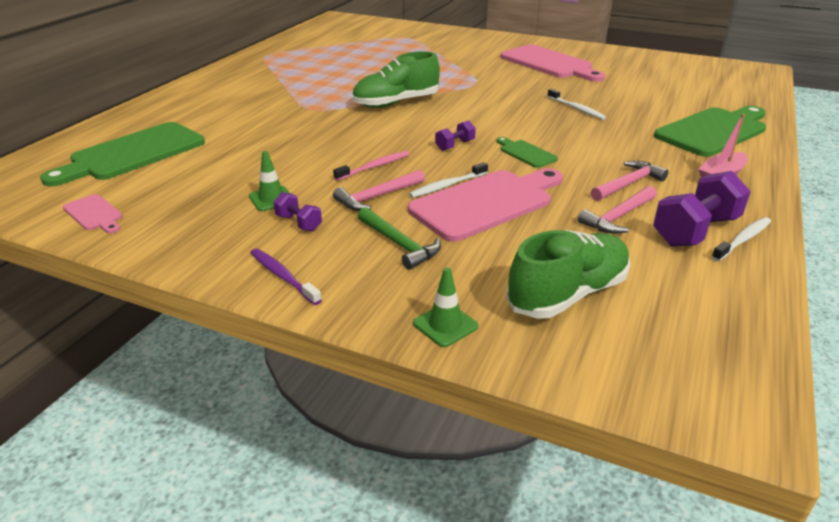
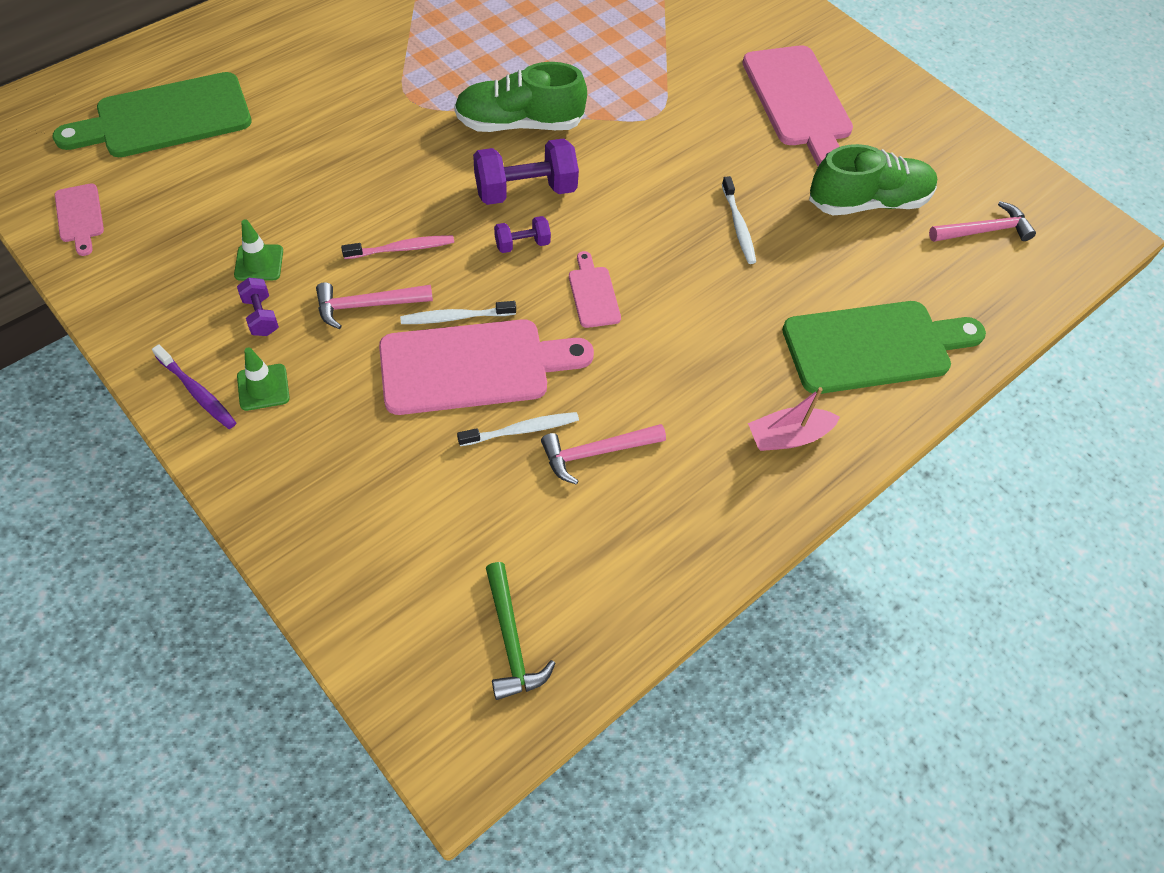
camera: 20 degrees right, 25 degrees up
purple toothbrush [250,248,322,305] -> purple toothbrush turned 150 degrees clockwise [152,344,236,429]
green hammer [358,207,441,270] -> green hammer moved to [486,562,556,700]
green traffic cone [413,268,478,347] -> green traffic cone moved to [237,347,290,411]
green cutting board [496,137,558,168] -> pink cutting board [569,251,621,328]
green shoe [506,230,630,319] -> green shoe moved to [809,144,937,215]
pink hammer [591,161,669,201] -> pink hammer moved to [929,201,1036,242]
purple dumbbell [653,171,751,247] -> purple dumbbell moved to [473,138,579,205]
white toothbrush [712,217,771,261] -> white toothbrush moved to [457,412,579,446]

